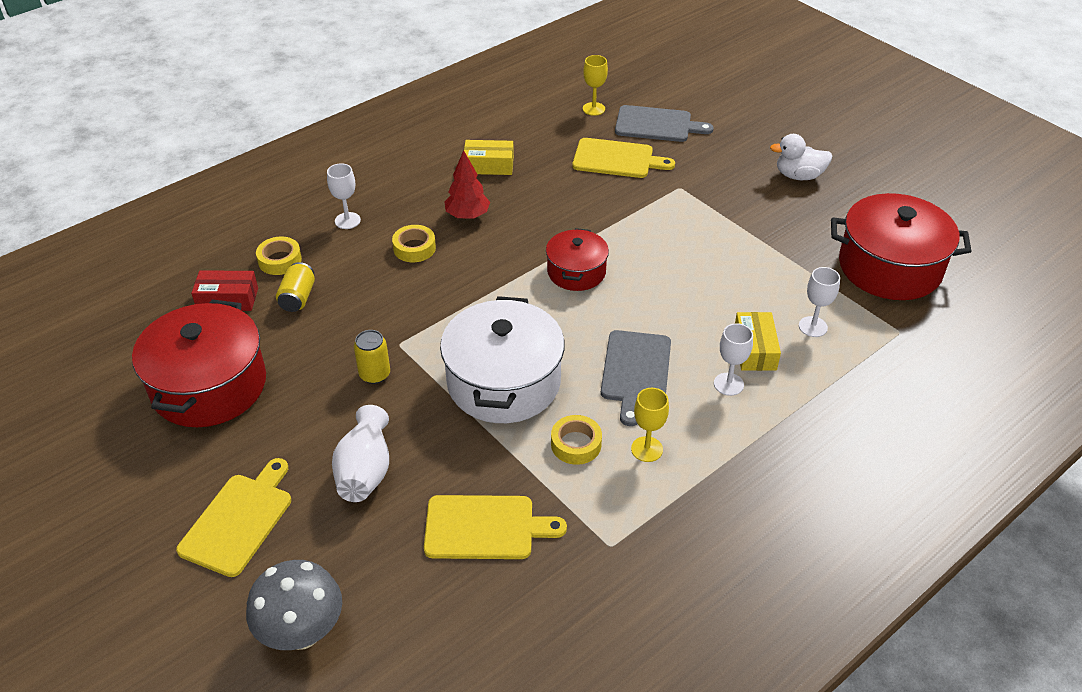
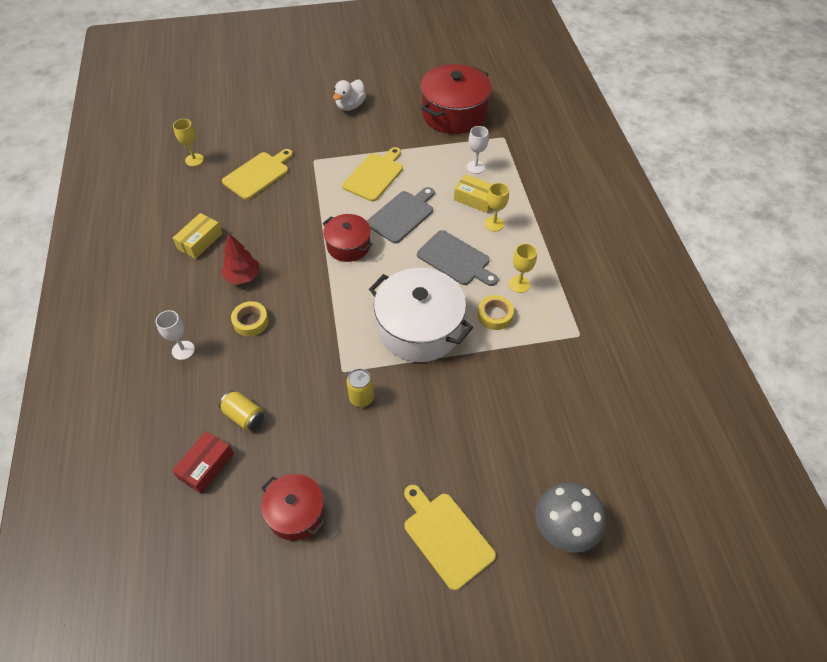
camera: 60 degrees left, 10 degrees up
red pot [132,299,266,427] -> red pot [261,474,325,541], size x0.57
yellow tape [256,237,302,275] -> none
white vase [332,405,389,502] -> none
yellow cutting board [424,495,567,559] -> yellow cutting board moved to [342,147,403,202]
grey cutting board [615,105,714,142] -> grey cutting board moved to [367,187,434,243]
white goblet [714,323,753,396] -> yellow goblet [484,183,509,232]

